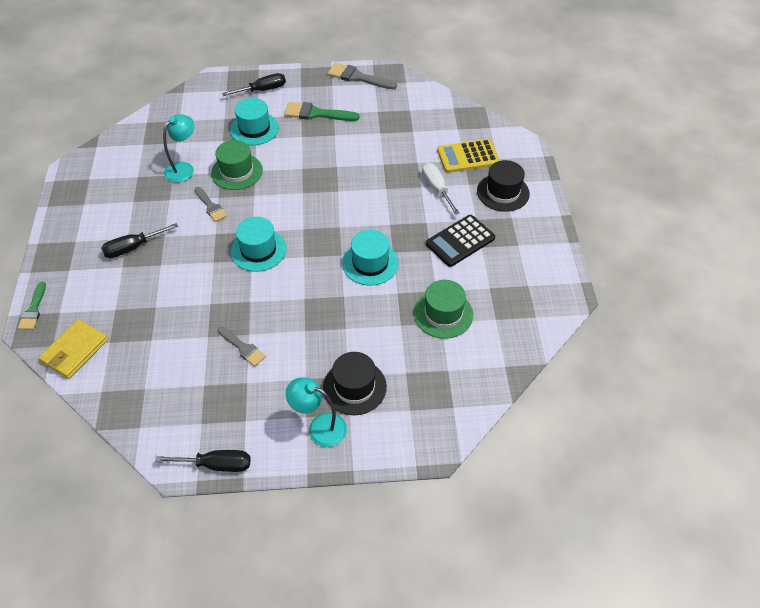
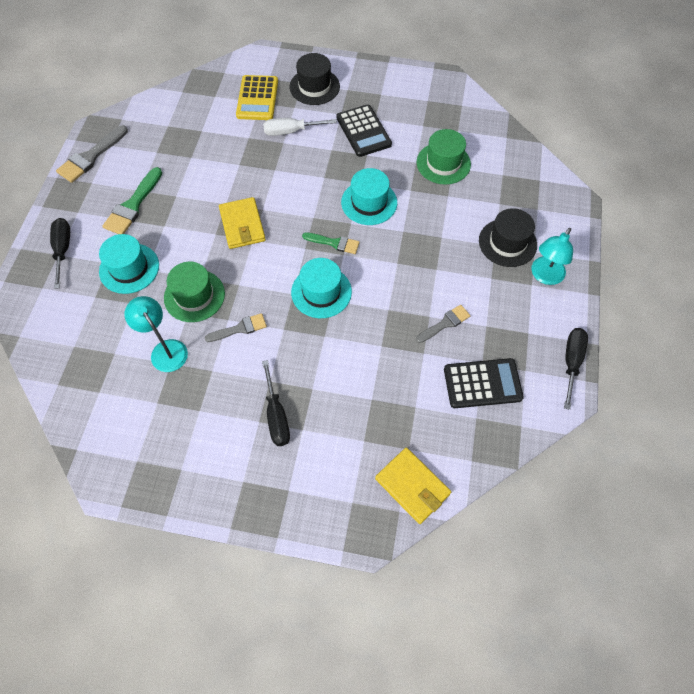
camera: 75 degrees left, 10 degrees up
green brush [18,282,46,330] -> green brush moved to [302,232,360,254]
none -> yellow wallet [219,197,266,249]
none -> black calculator [444,358,524,408]

